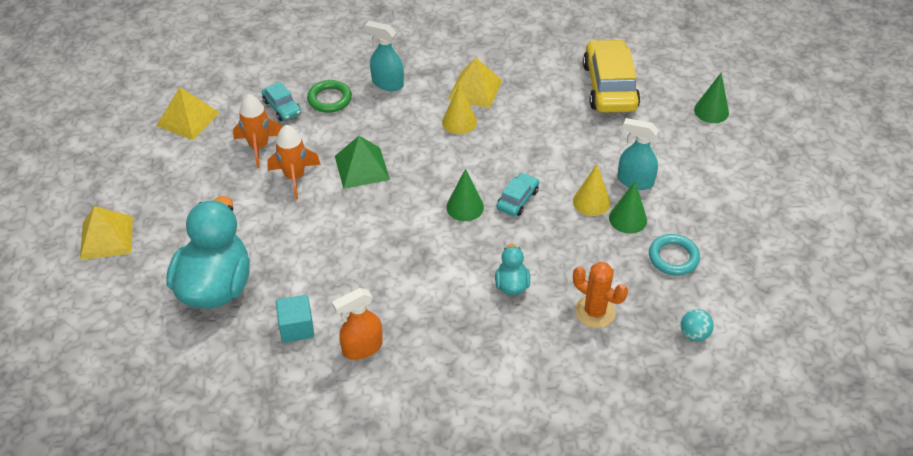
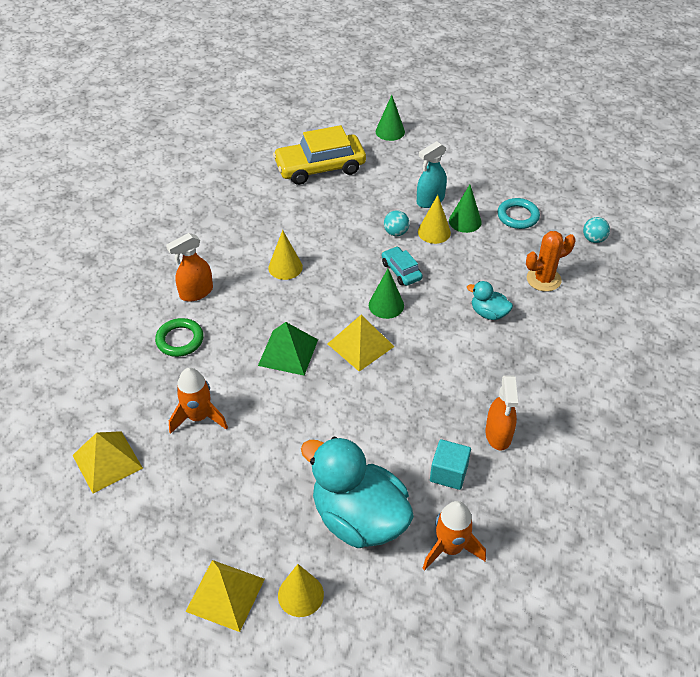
camera: 60 degrees left, 0 degrees up
turquoise car [262,82,301,121] -> none
orange rocket [267,125,321,200] -> orange rocket moved to [422,501,486,571]
turquoise spray bottle [365,21,404,91] -> orange spray bottle [166,233,213,301]
yellow pyramid [448,58,502,108] -> yellow pyramid moved to [328,315,395,371]
yellow car [583,39,640,113] -> yellow car turned 45 degrees counterclockwise [273,125,366,185]
none -> yellow cone [278,564,324,617]
none -> turquoise ball [384,210,409,236]

